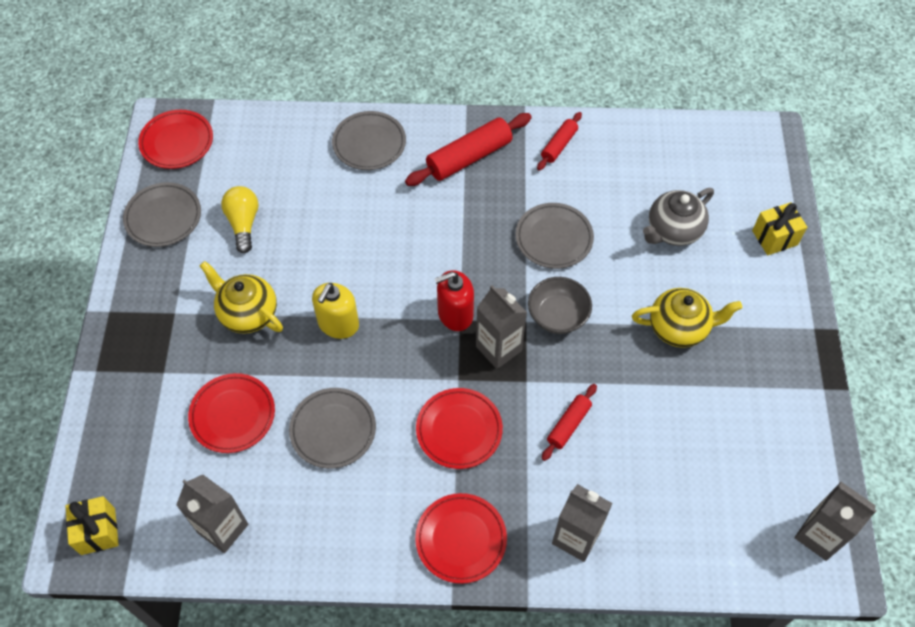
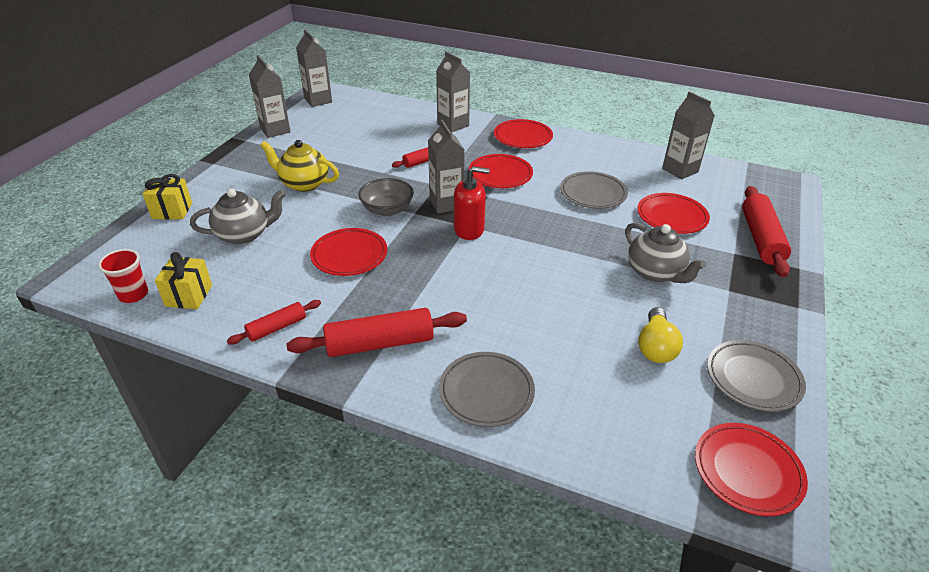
camera: 160 degrees left, 20 degrees down
yellow gift [66,496,119,555] -> yellow gift moved to [155,252,212,309]
yellow teapot [200,261,283,334] -> grey teapot [625,223,706,283]
yellow soap dispenser [312,283,359,339] -> none
grey plate [516,203,594,269] -> red plate [310,228,387,276]
none -> red cup [98,249,148,303]
none -> grey carton [249,55,290,138]
none -> red rolling pin [742,186,791,277]

